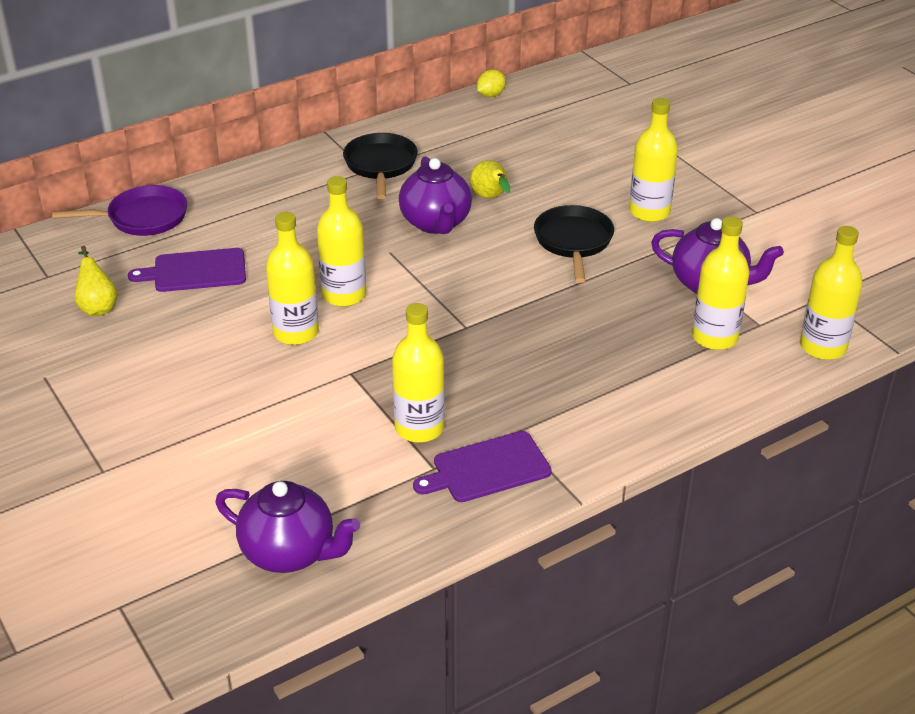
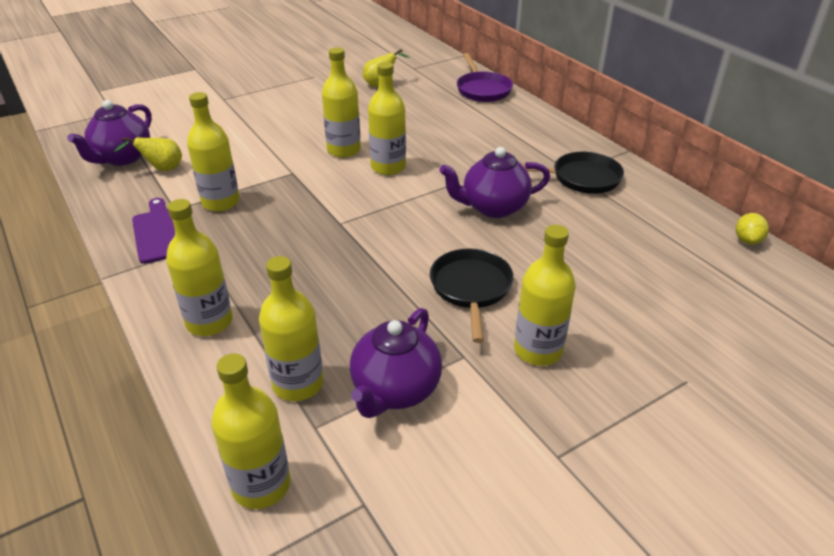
camera: 90 degrees right, 0 degrees up
purple cutting board [128,248,246,292] -> none
yellow pear [470,160,510,198] -> yellow pear moved to [114,137,182,171]
yellow lemon [477,69,506,97] -> yellow lemon turned 60 degrees clockwise [736,213,769,245]
black pan [534,205,614,283] -> black pan turned 90 degrees counterclockwise [430,248,514,343]
none -> yellow bottle [166,199,233,336]

